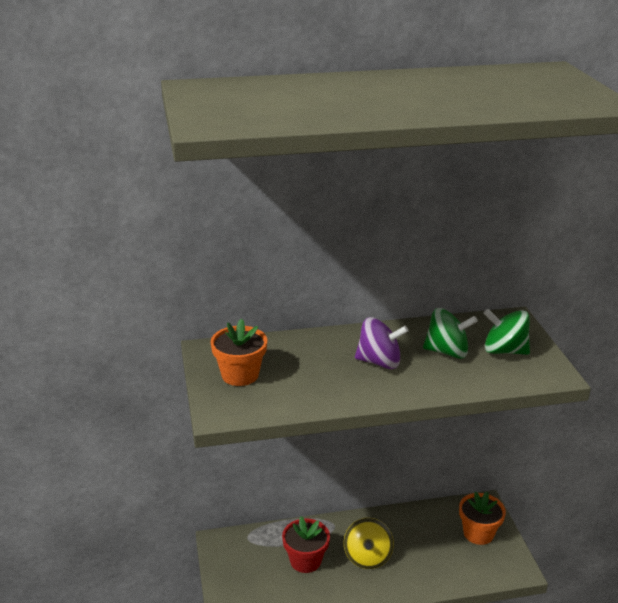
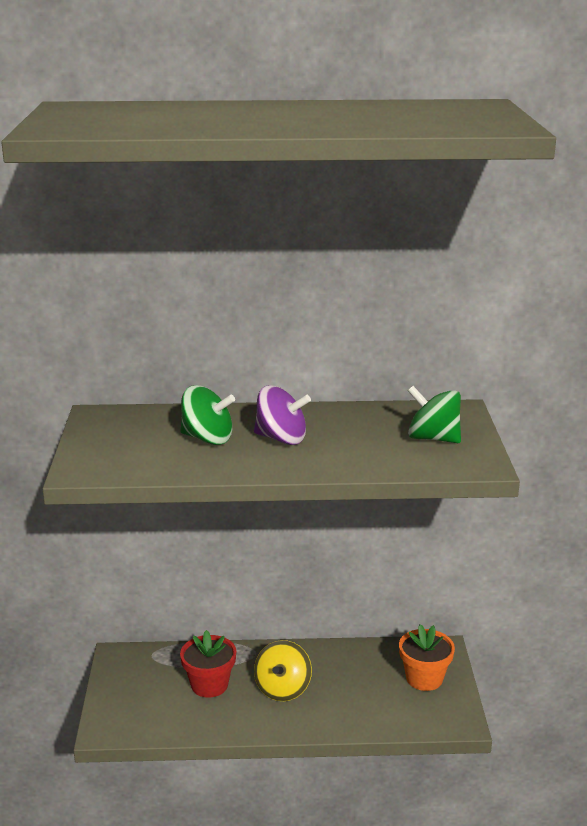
camera: 10 degrees right, 5 degrees down
orange flower pot [211,318,267,386] -> none
green spinning top [423,308,478,359] -> green spinning top moved to [180,385,235,445]

